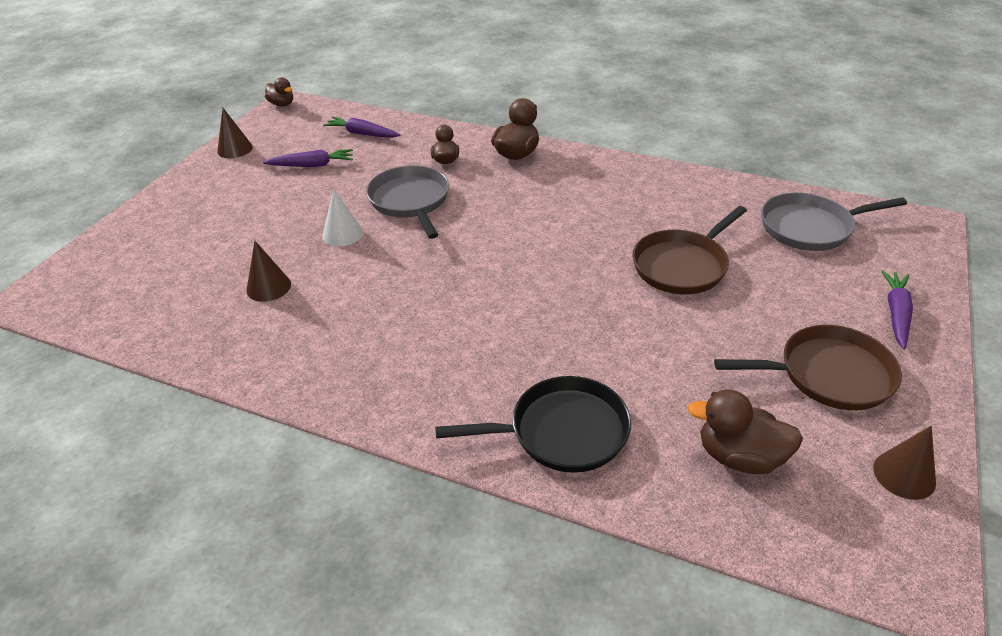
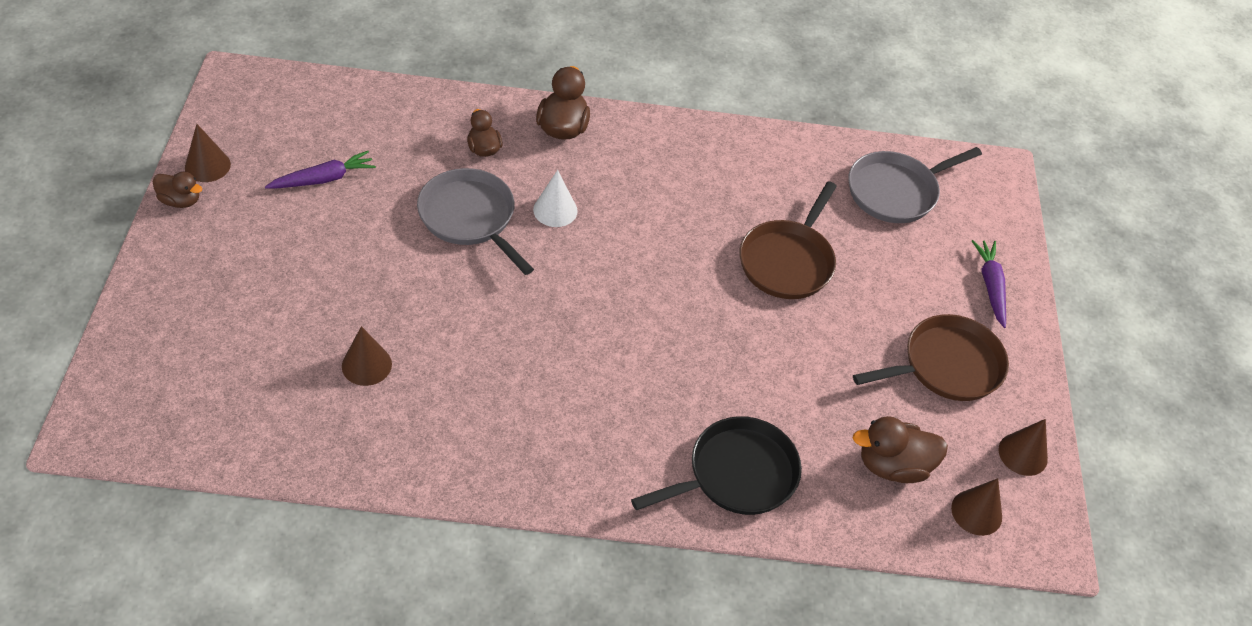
camera: 25 degrees left, 10 degrees up
brown duck [265,77,293,106] -> brown duck moved to [153,172,202,208]
white cone [322,189,363,247] -> white cone moved to [533,170,578,227]
purple carrot [323,117,401,138] -> none
none -> brown cone [951,478,1002,536]

